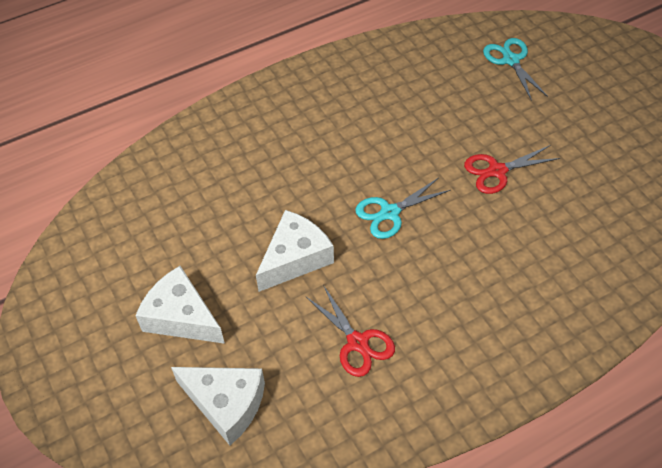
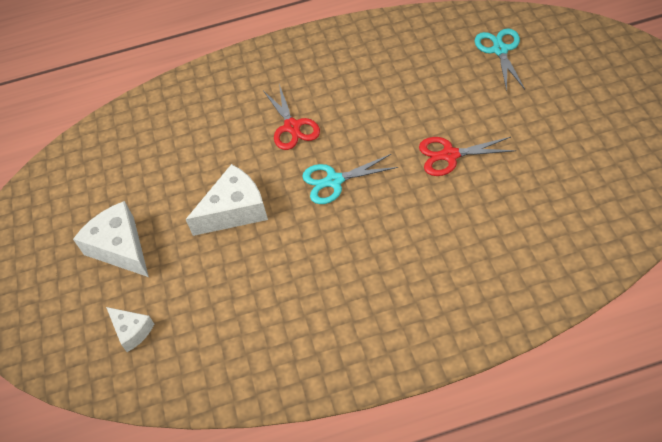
camera: 20 degrees right, 0 degrees up
white cheese [171,367,265,445] -> white cheese [106,307,154,352], size x0.57
red scissors [305,285,395,377] -> red scissors moved to [264,84,320,150]

